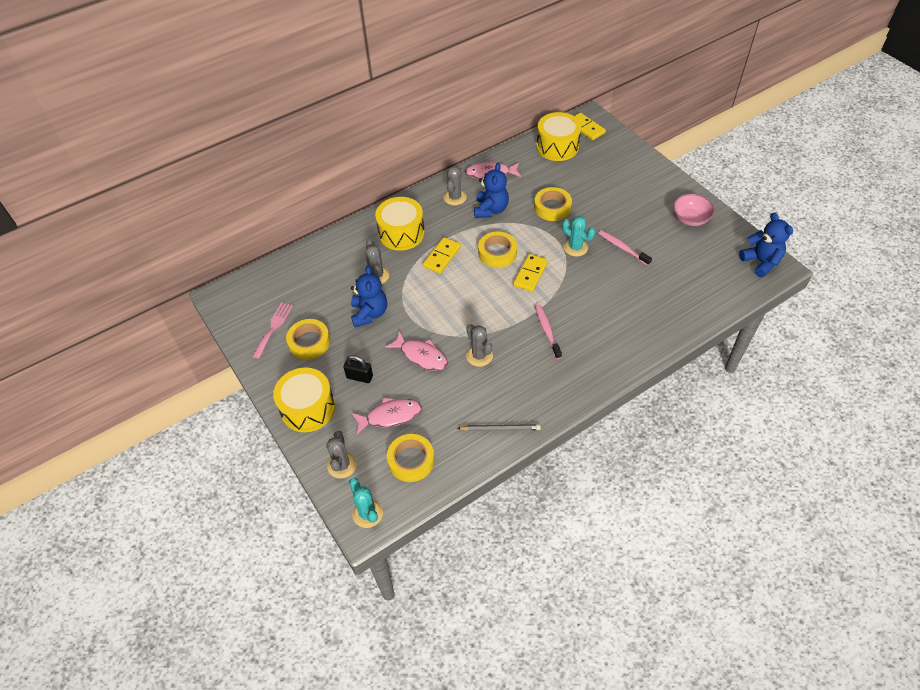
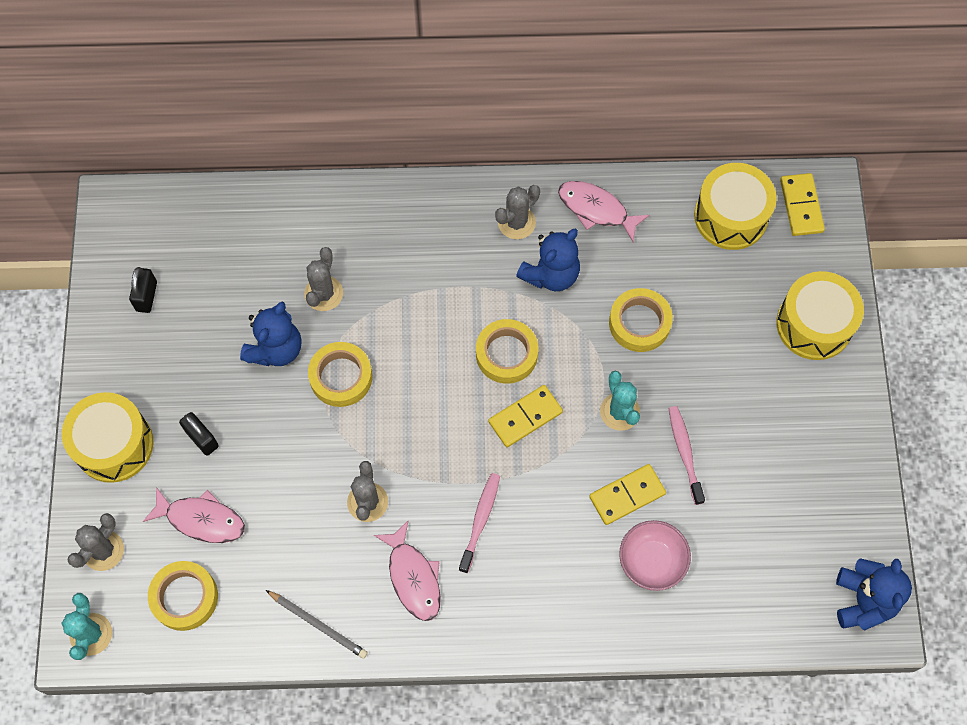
camera: 30 degrees right, 15 degrees up
pink fork [252,302,293,359] -> black padlock [129,267,157,313]
yellow tape [286,319,330,360] -> yellow tape moved to [308,342,372,407]
yellow drum [375,197,425,251] -> yellow drum moved to [776,271,864,360]
pink fish [385,331,448,371] -> pink fish moved to [374,521,441,621]
yellow domino [423,237,461,274] -> yellow domino moved to [589,464,666,525]
pink bowl [673,194,715,226] -> pink bowl moved to [619,520,691,591]

